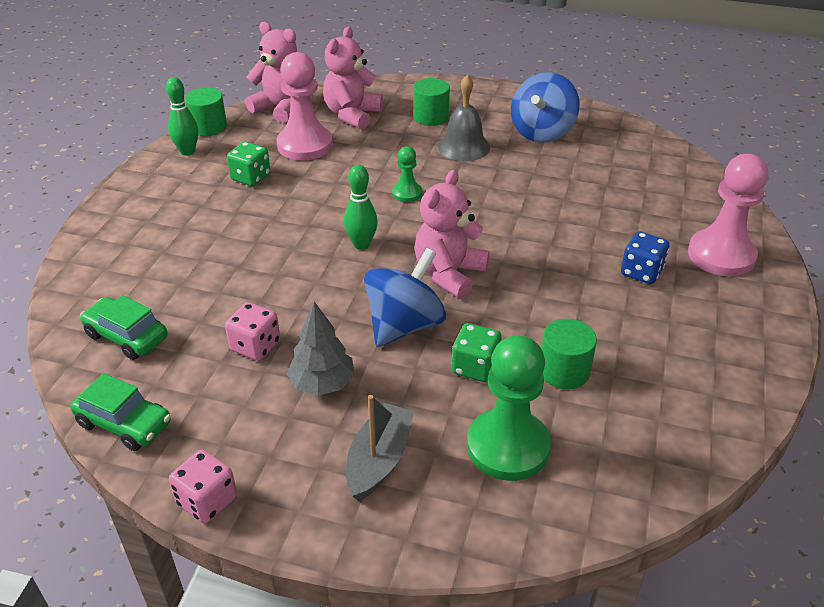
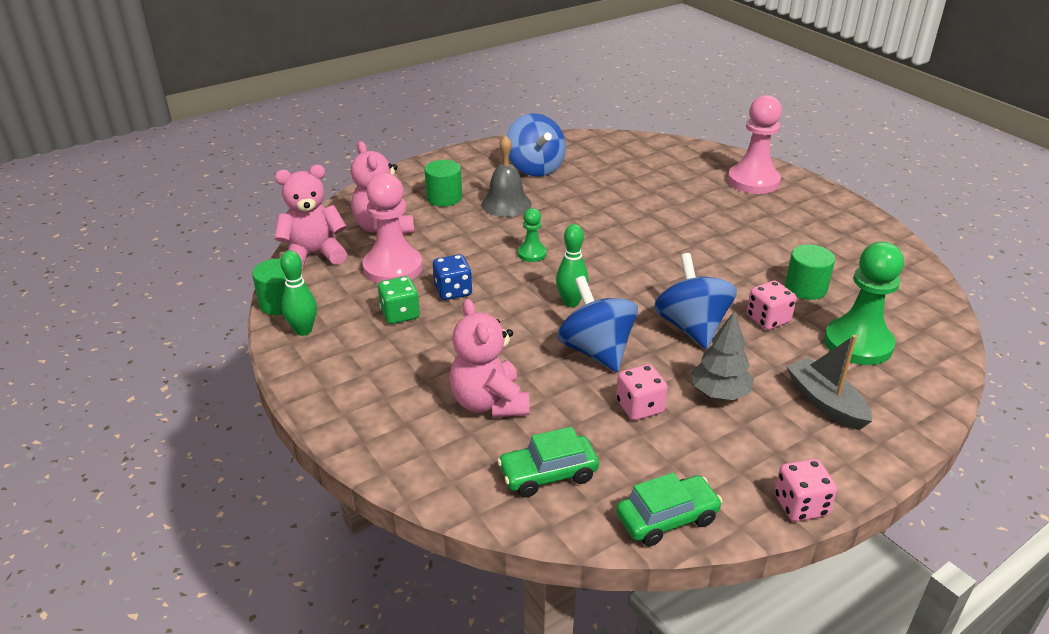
camera: 50 degrees left, 5 degrees down
pink teddy bear [415,170,490,299] -> pink teddy bear moved to [449,299,530,418]
green dice [452,323,501,382] -> pink dice [747,281,797,330]
blue dice [621,231,670,284] -> blue dice moved to [433,254,472,300]
none -> blue spinning top [557,276,638,372]

